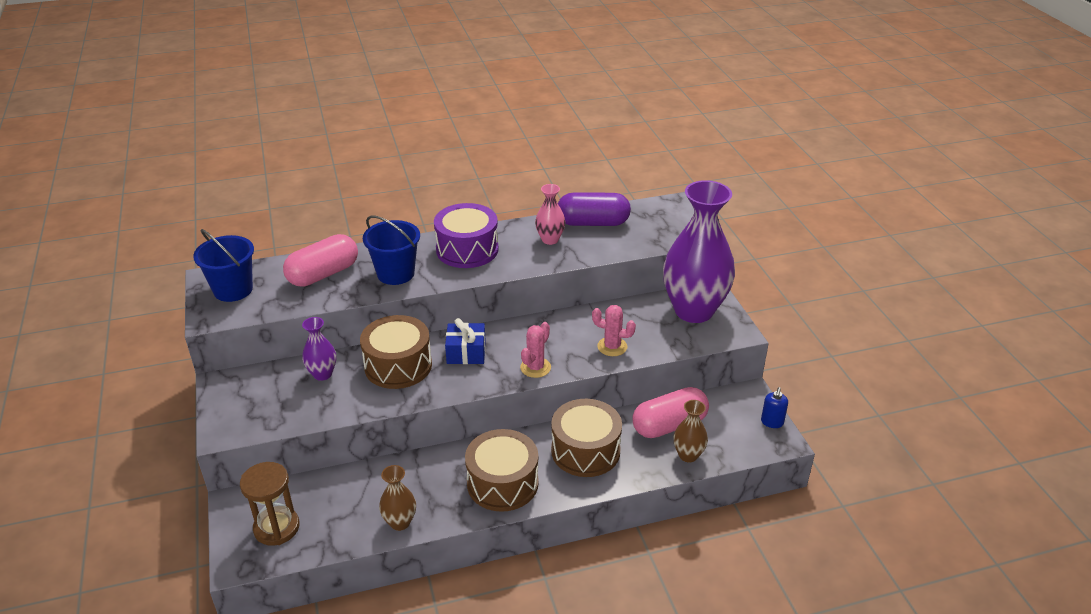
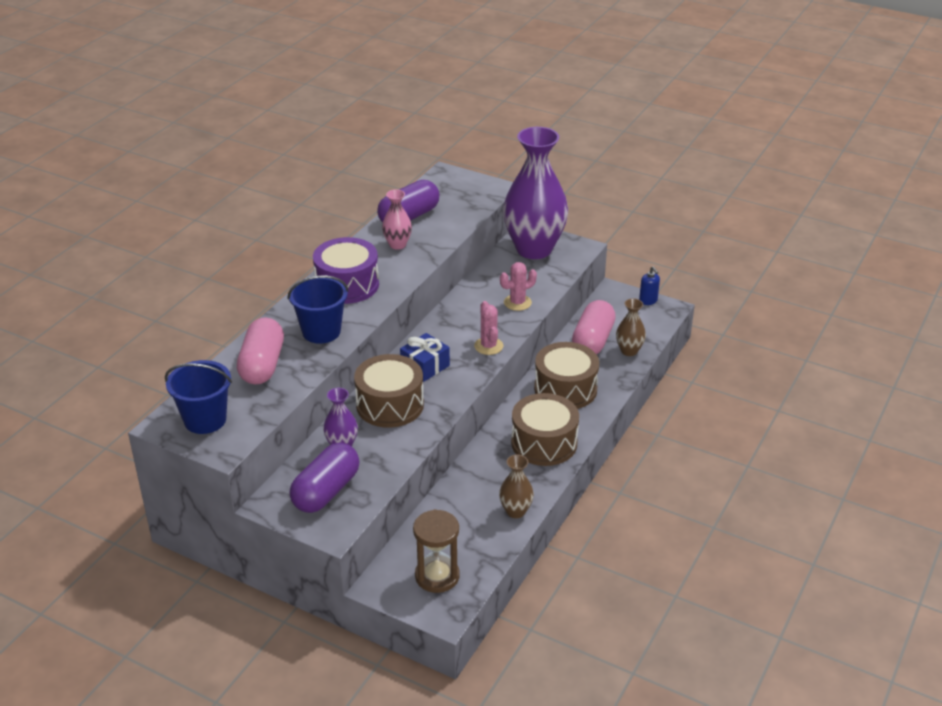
camera: 45 degrees left, 0 degrees up
none -> purple capsule [289,443,360,513]

